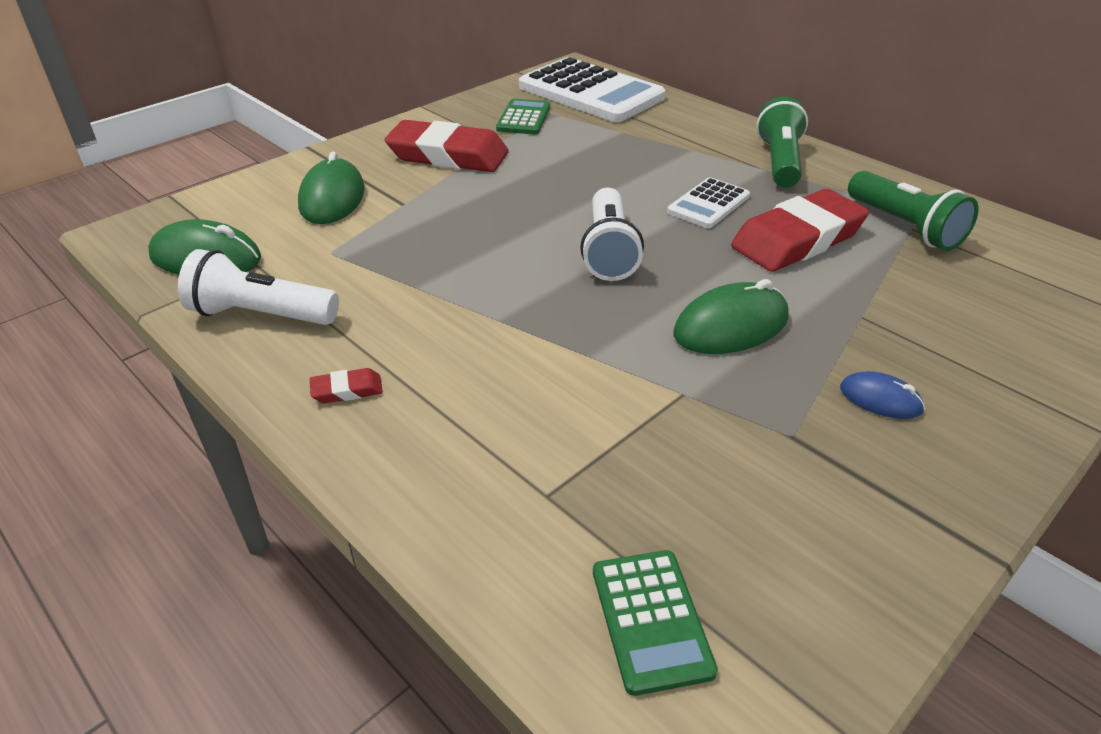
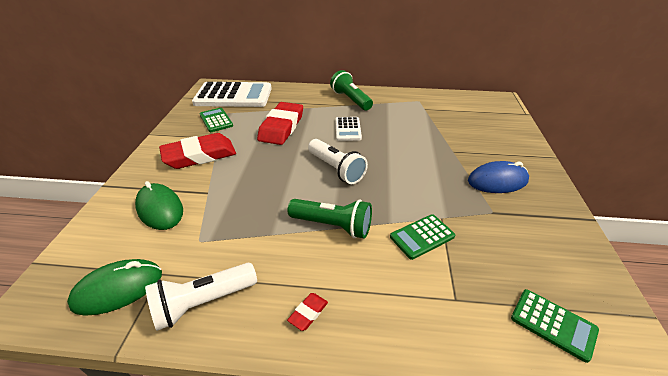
camera: 40 degrees left, 0 degrees up
green mouse [673,279,789,354] -> none
red eraser [731,189,869,272] -> red eraser moved to [257,102,303,145]
blue mouse [840,371,925,419] -> blue mouse [468,161,529,193], size x1.77
green flashlight [848,171,979,251] -> green flashlight moved to [287,199,372,238]
none -> green calculator [390,214,455,260]

